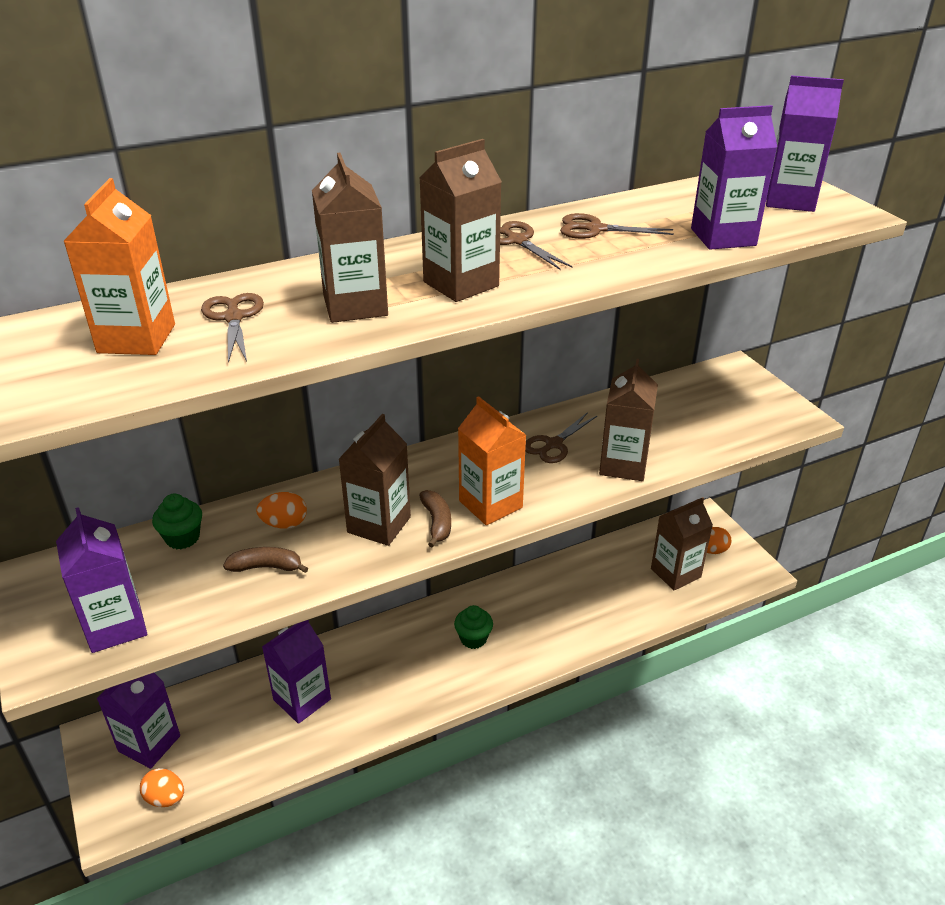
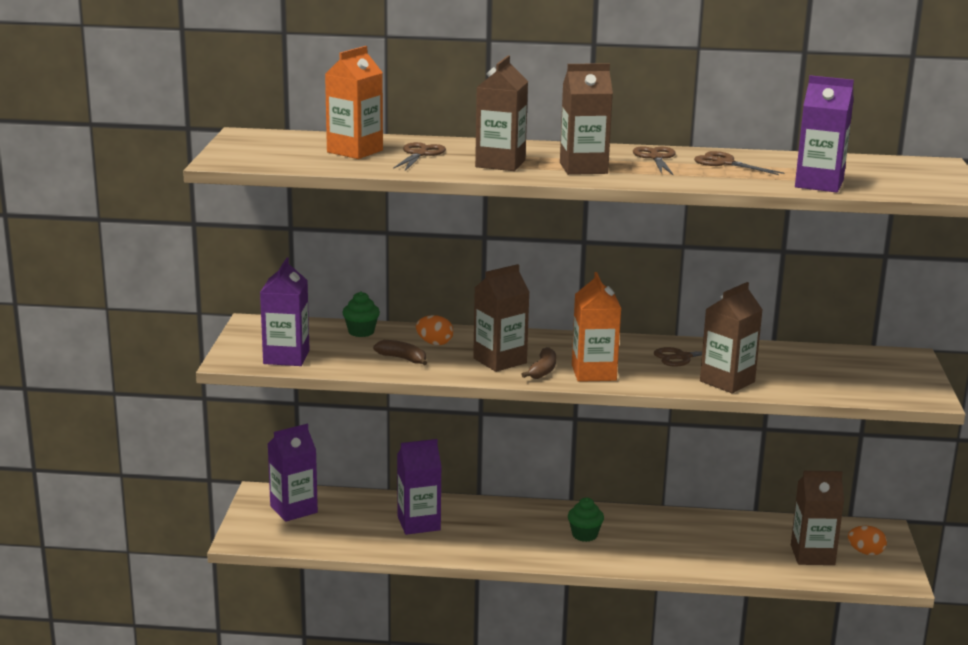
camera: 30 degrees right, 15 degrees down
orange egg [140,768,184,807] -> none
purple carton [766,75,844,212] -> none

